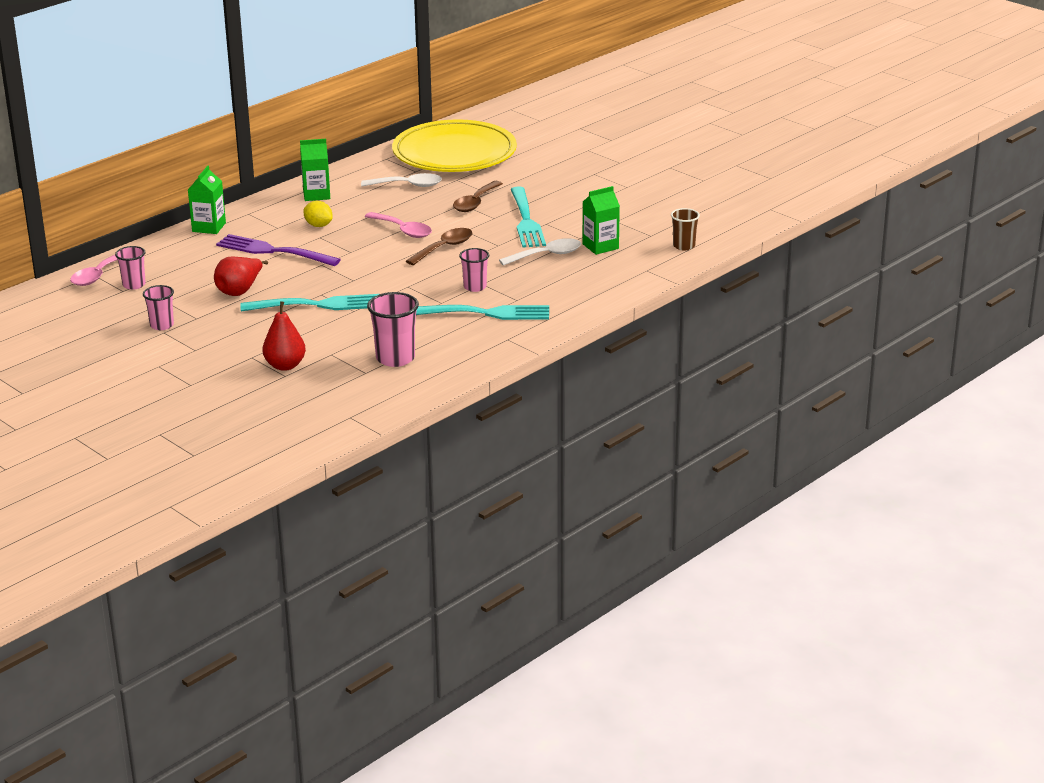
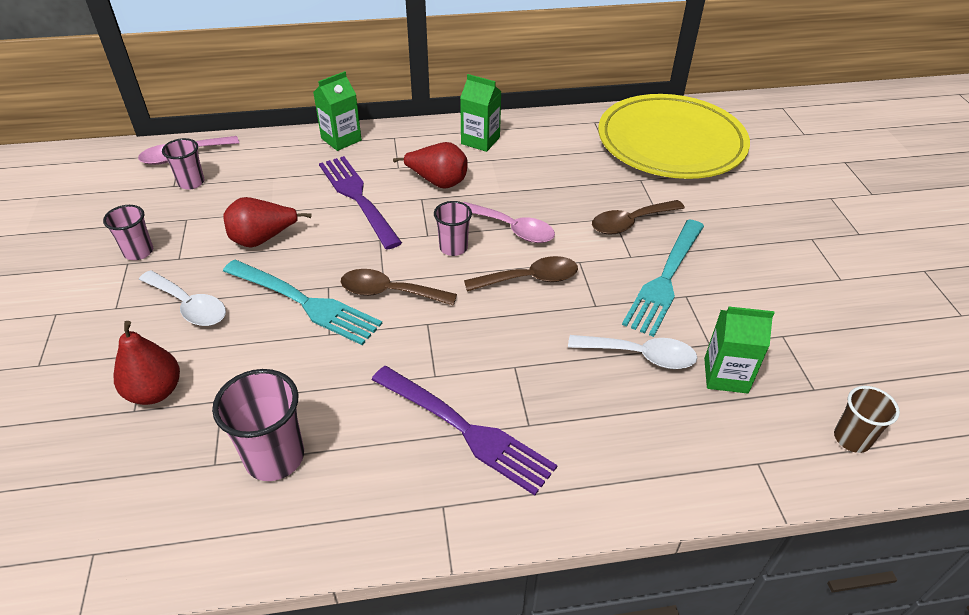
camera: 35 degrees right, 15 degrees up
yellow lemon [304,201,333,227] -> red pear [393,142,468,189]
white spoon [361,173,442,187] -> white spoon moved to [139,270,226,326]
pink spoon [365,212,432,238] -> pink spoon turned 45 degrees counterclockwise [463,202,555,243]
turquoise fork [416,305,549,320] -> purple fork [371,366,557,495]
pink cup [459,248,489,292] -> pink cup moved to [434,201,472,256]
none -> brown spoon [341,269,457,306]

